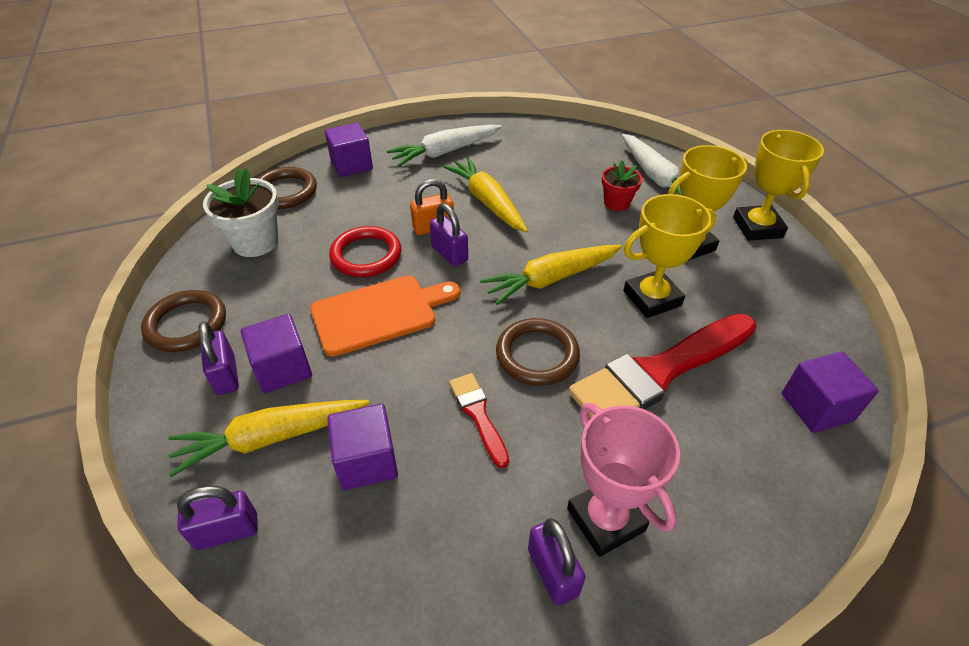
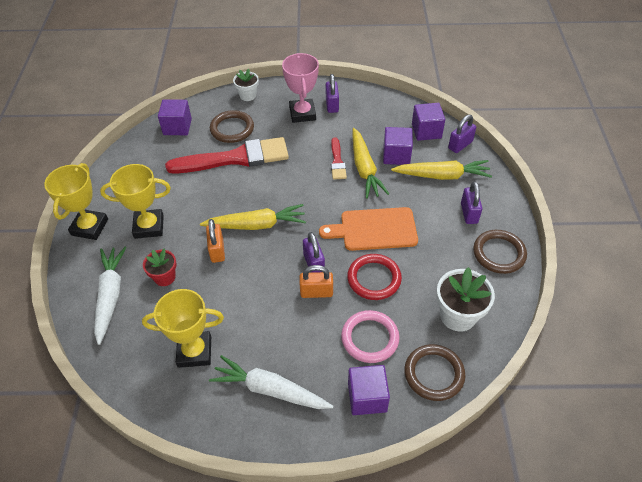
camera: 160 degrees left, 5 degrees up
purple padlock [177,486,258,550] -> purple padlock turned 45 degrees counterclockwise [448,115,476,153]
purple cube [241,314,312,393] -> purple cube moved to [412,103,445,141]
white carrot [386,125,502,166] -> white carrot turned 150 degrees counterclockwise [209,355,333,409]
yellow carrot [443,157,528,232] -> yellow carrot moved to [352,128,389,199]
brown ring [496,318,580,386] -> brown ring moved to [210,110,254,143]
yellow trophy [623,194,716,318] -> yellow trophy moved to [142,289,224,368]
none -> orange padlock [206,219,225,263]
none -> white flower pot [233,69,259,101]
none -> pink ring [341,310,400,363]

